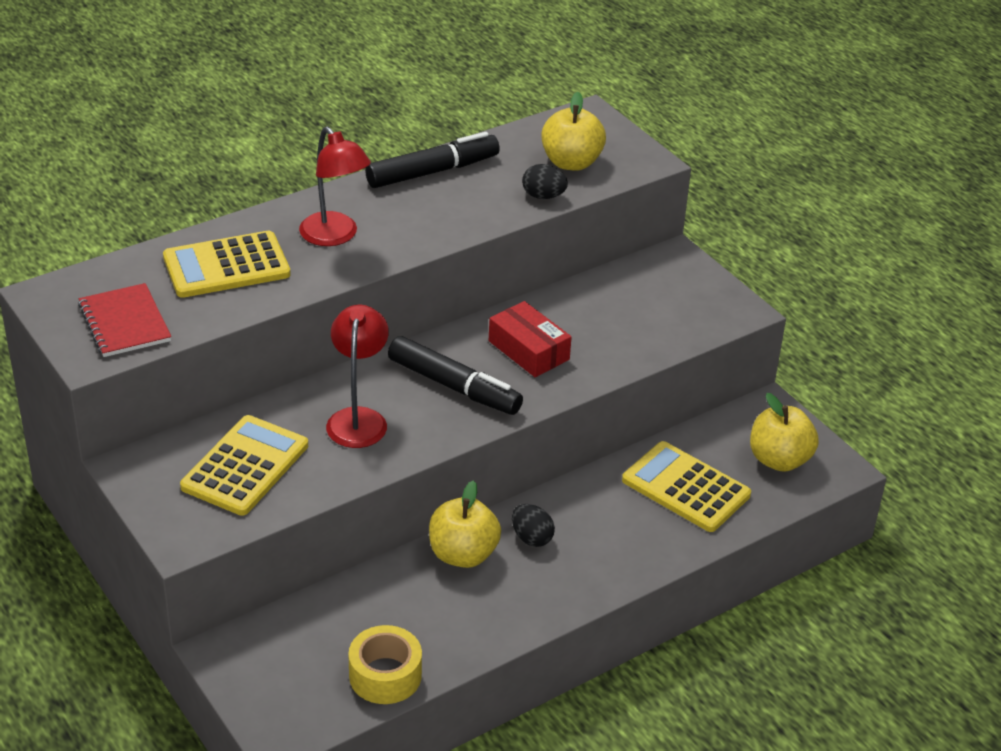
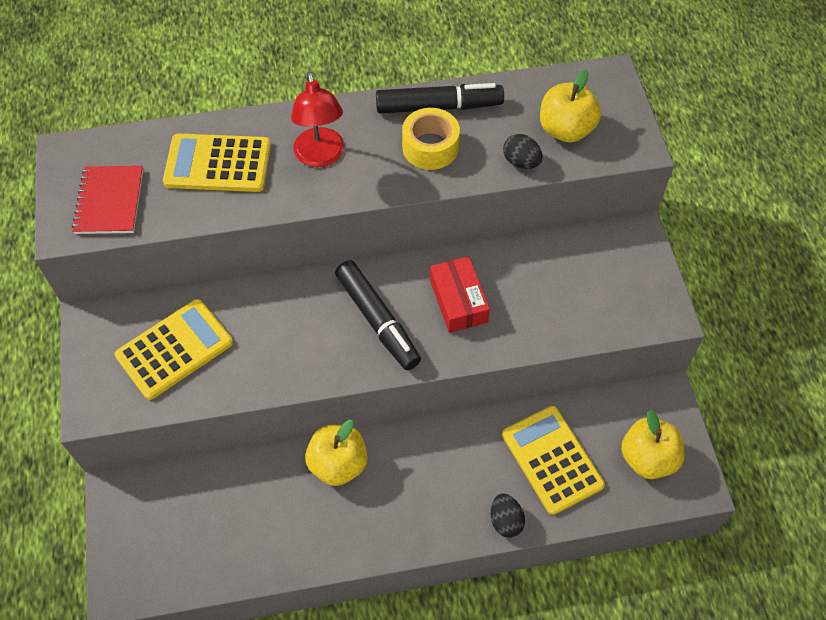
camera: 25 degrees right, 20 degrees up
red lamp [326,305,389,448] -> none
yellow tape [348,625,422,704] -> yellow tape moved to [402,108,460,170]
black egg [512,504,555,547] -> black egg moved to [491,493,525,538]

